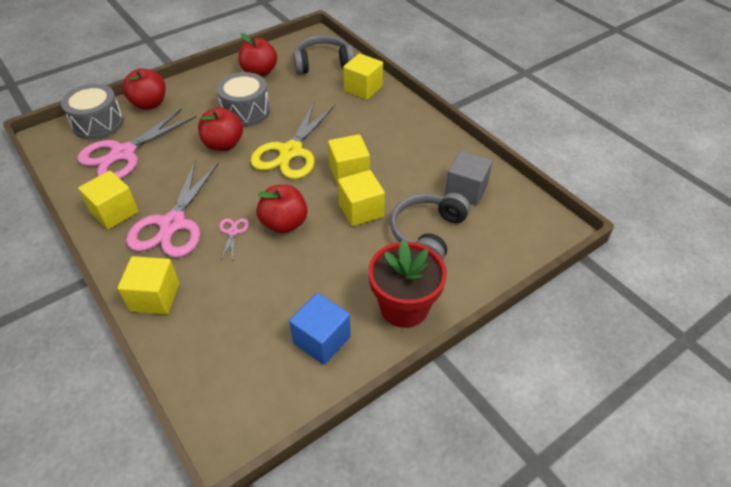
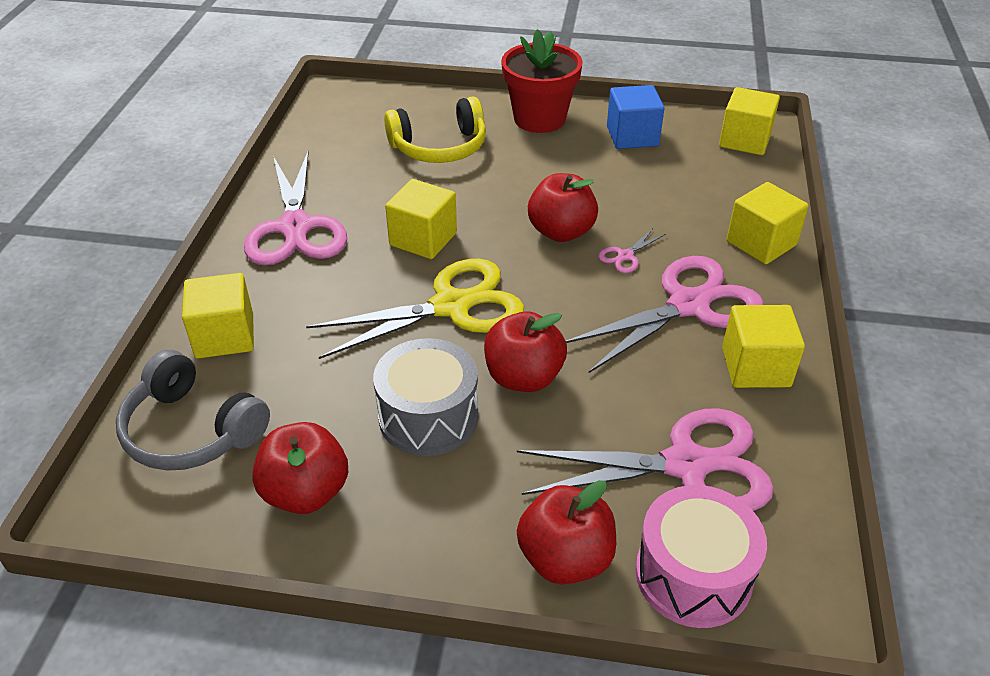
camera: 135 degrees left, 5 degrees down
grey drum [61,84,124,140] -> pink drum [635,485,767,628]
yellow cube [338,170,385,226] -> yellow cube moved to [719,87,780,155]
grey headphones [390,193,470,260] -> yellow headphones [384,96,486,163]
grey cube [445,151,493,206] -> none
none -> pink scissors [244,150,347,265]

